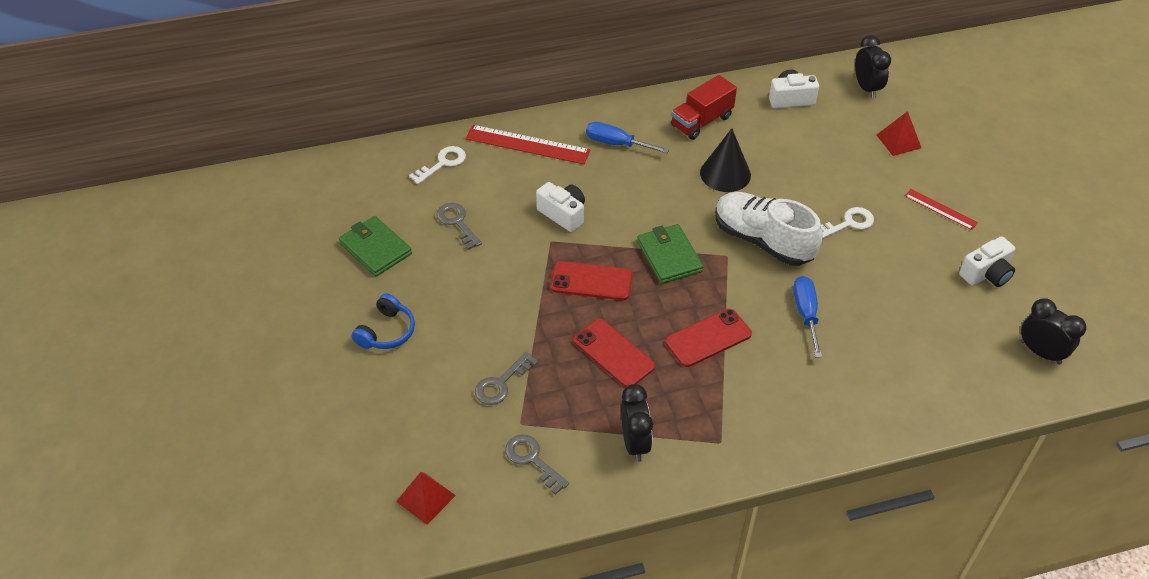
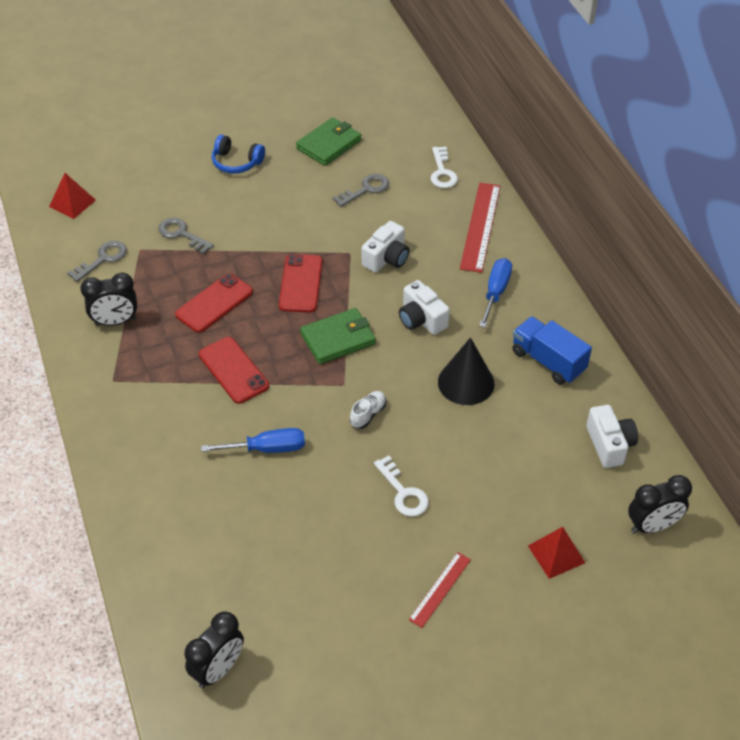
camera: 85 degrees right, 0 degrees up
white key [409,146,466,185] -> white key turned 45 degrees clockwise [430,147,458,188]
red truck [671,75,737,140] -> blue truck [512,316,592,385]
white shoe [715,192,823,266] -> white shoe [350,391,386,429], size x0.41
white camera [959,236,1015,287] -> white camera moved to [399,280,450,335]

